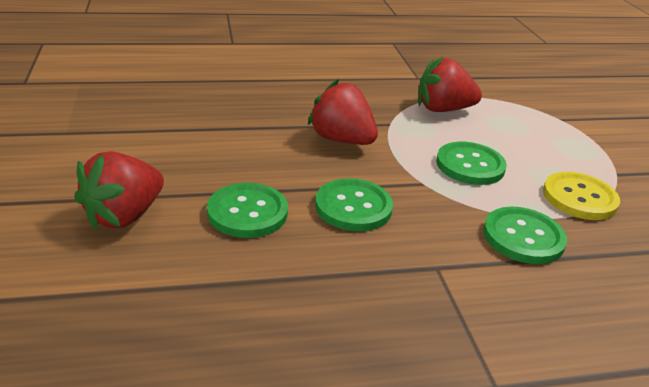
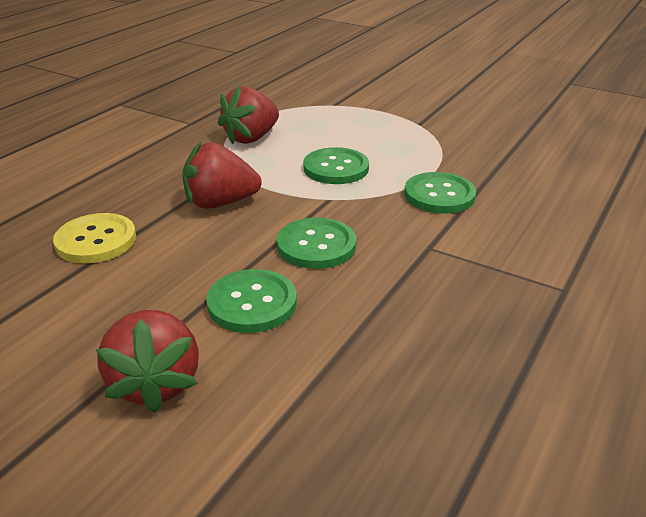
camera: 45 degrees left, 0 degrees up
yellow button [543,172,620,220] -> yellow button moved to [53,213,136,263]

